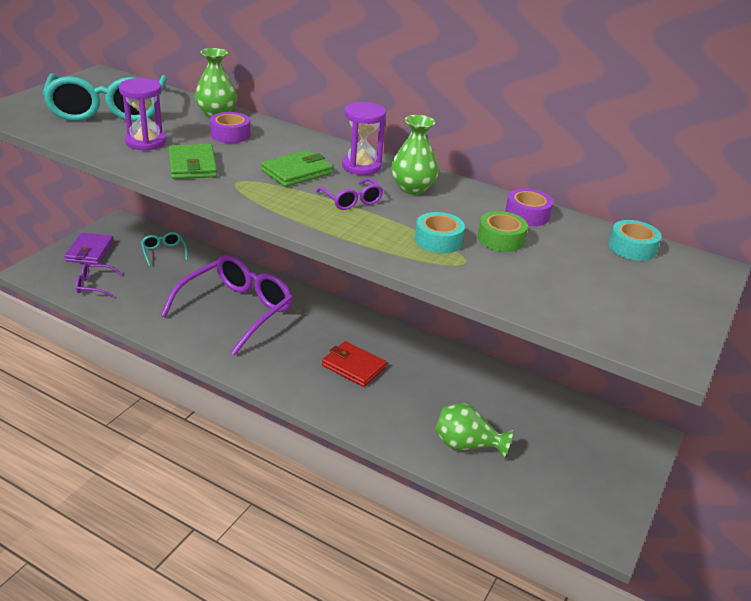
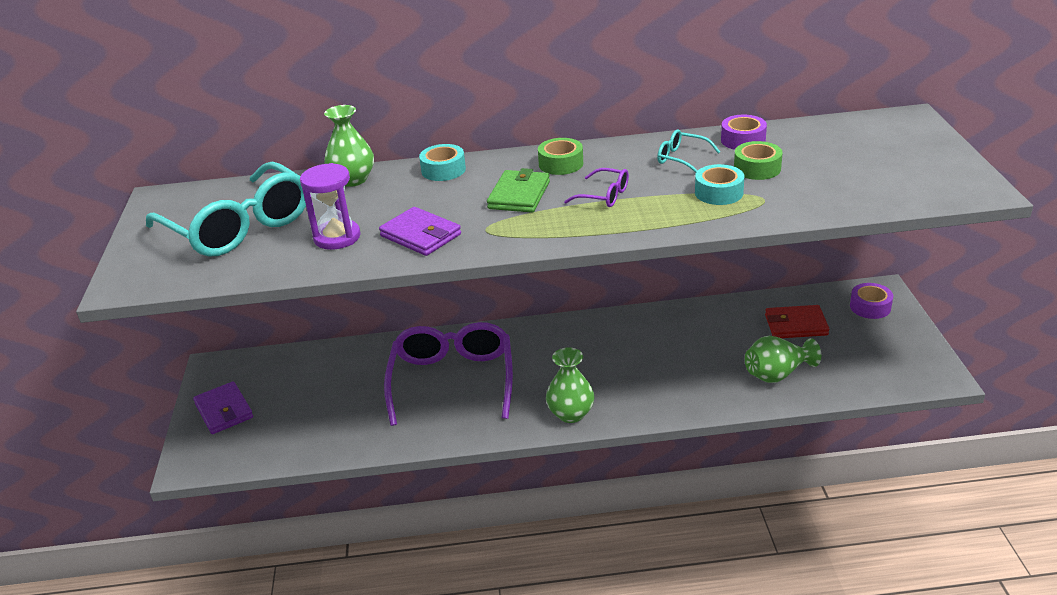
camera: 30 degrees left, 0 degrees up
purple glasses [76,263,122,297] -> none
turquoise glasses [141,232,188,266] -> turquoise glasses moved to [657,129,720,173]
green wallet [169,144,217,179] -> purple wallet [379,207,461,256]
purple tape [210,112,250,143] -> purple tape moved to [850,283,893,319]
red wallet [322,341,387,387] -> red wallet moved to [765,305,829,338]
purple hourglass [342,102,386,175] -> green tape [538,138,583,175]
green vase [391,115,439,195] -> green vase moved to [546,347,594,423]
turquoise tape [609,220,661,261] -> turquoise tape moved to [419,144,466,181]

